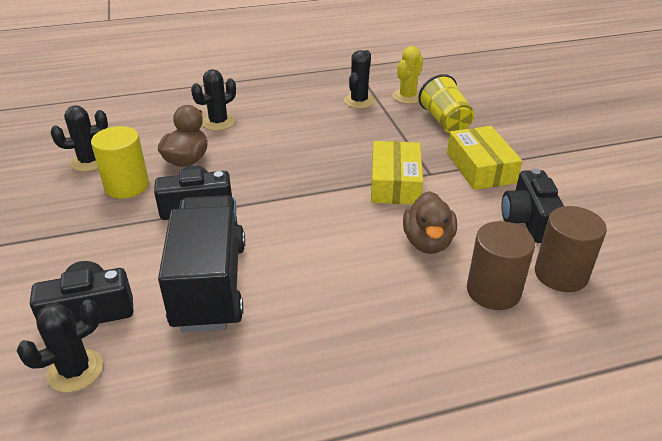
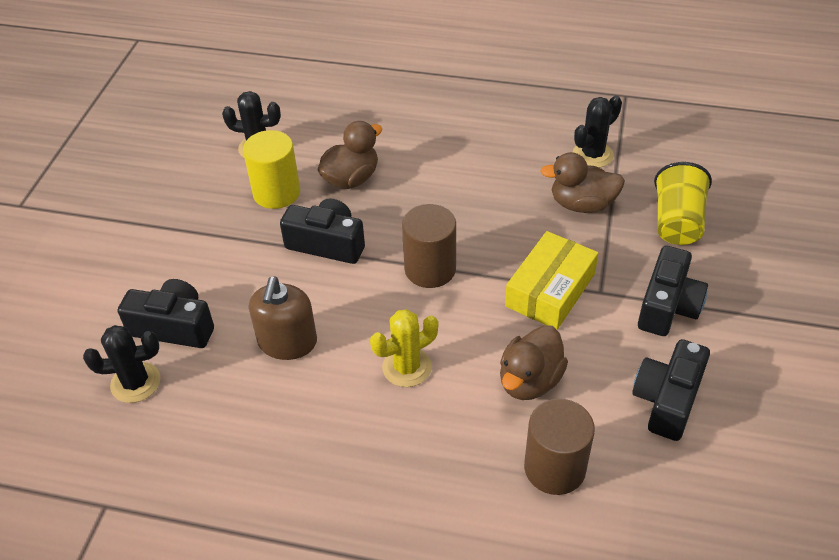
camera: 30 degrees right, 10 degrees up
black truck [158,195,245,333] -> brown soap dispenser [249,277,317,360]
black cactus [191,69,236,131] -> none
yellow cactus [392,46,423,104] -> yellow cactus moved to [370,309,438,387]
yellow box [447,126,522,190] -> black camera [638,246,708,336]
brown cylinder [535,206,607,292] -> brown cylinder moved to [402,204,456,288]
none -> brown duck [540,152,625,213]

